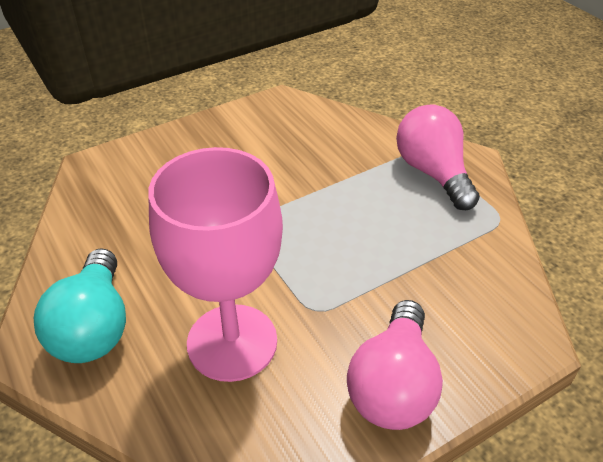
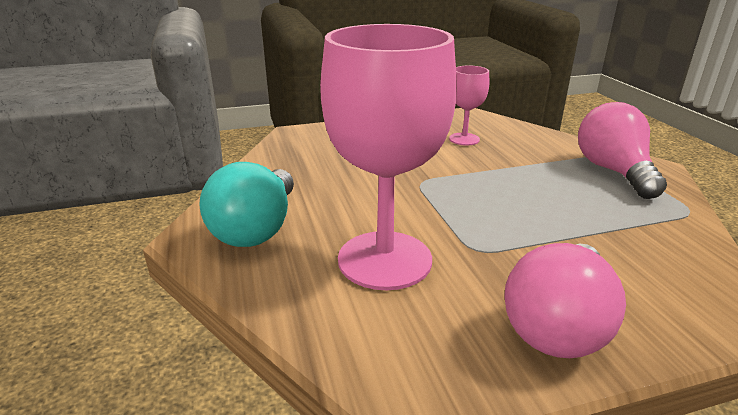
camera: 15 degrees right, 15 degrees down
none -> pink goblet [449,65,489,145]

